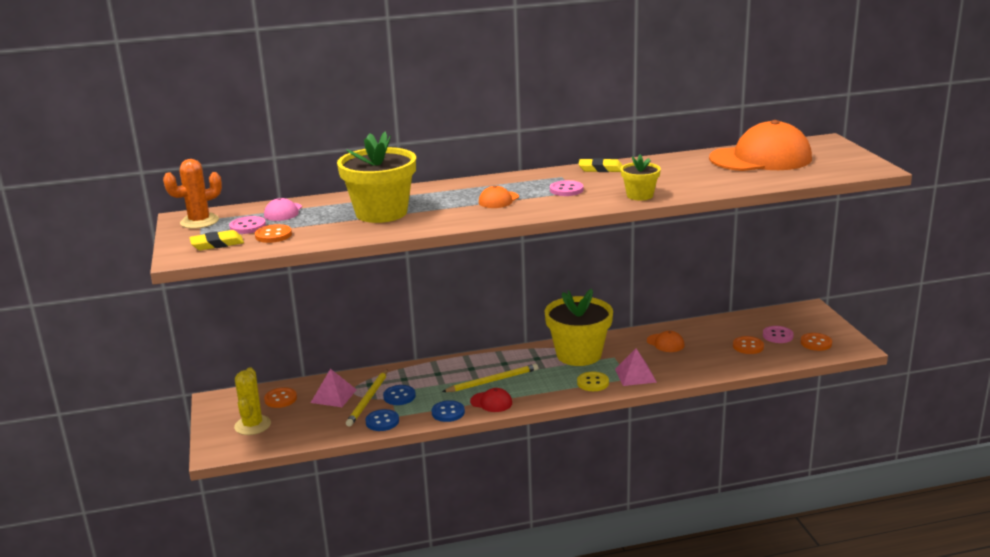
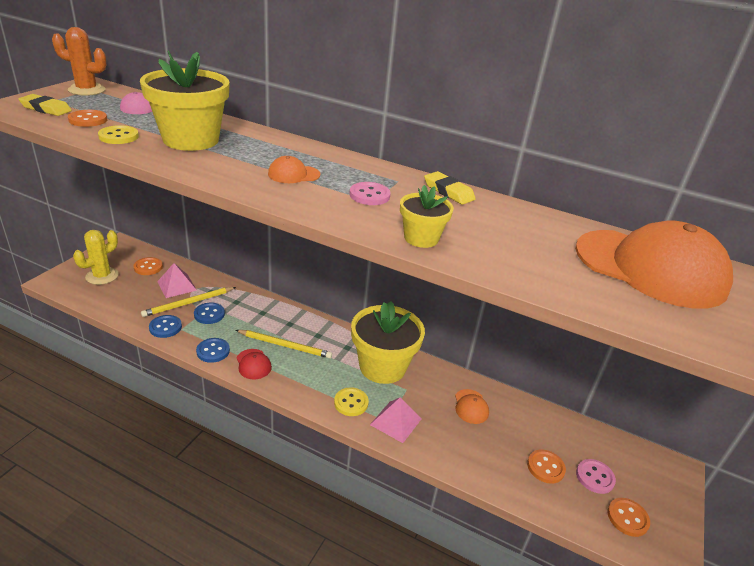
camera: 35 degrees right, 10 degrees up
pink button [229,216,266,234] -> none
none -> yellow button [98,125,139,144]

